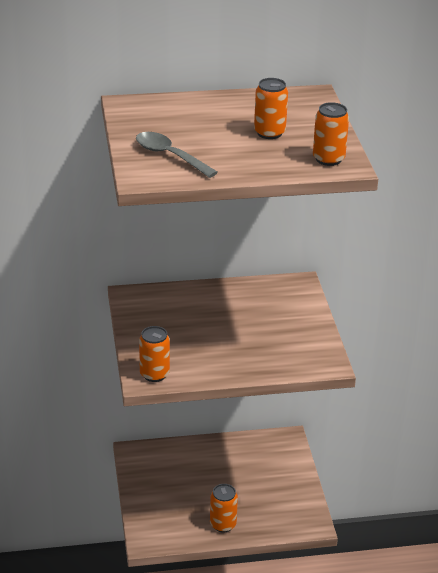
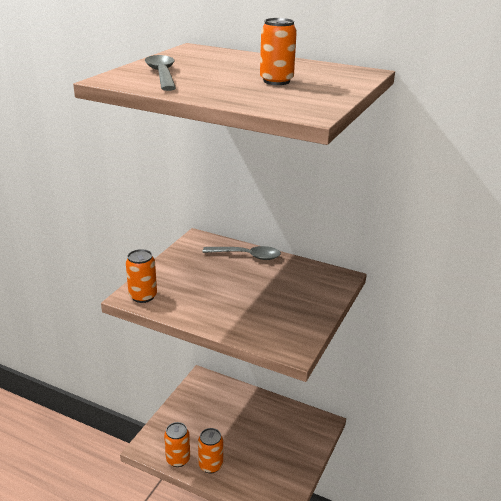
camera: 35 degrees right, 5 degrees down
orange can [313,102,349,166] -> orange can moved to [164,422,190,467]
none -> grey spoon [202,246,281,260]

